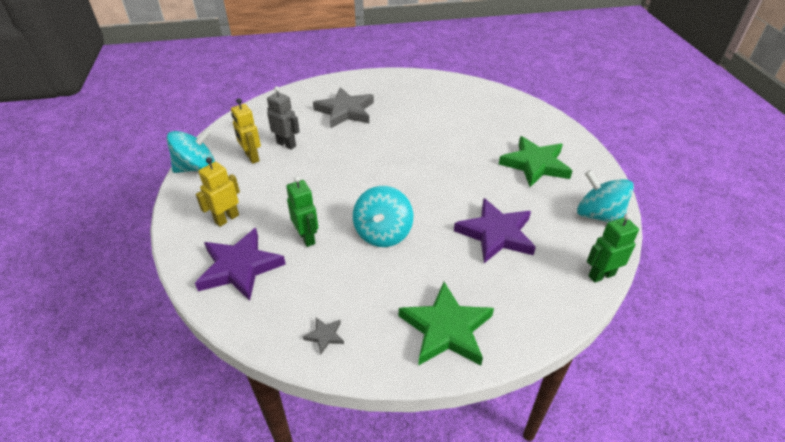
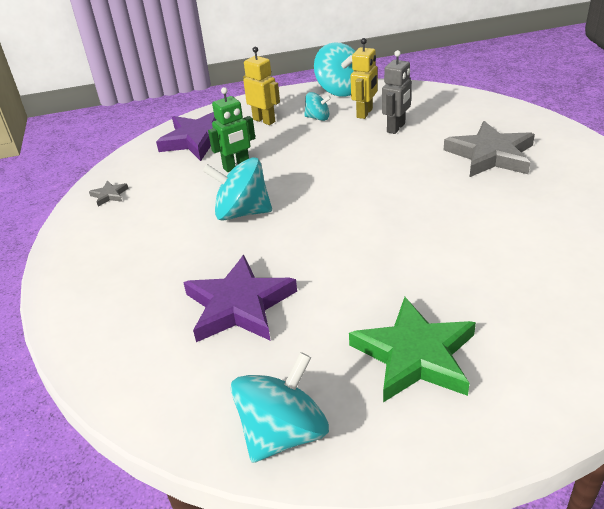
camera: 90 degrees right, 5 degrees down
yellow robot [231,98,261,164] -> yellow robot turned 150 degrees clockwise [351,38,378,119]
green star [399,282,494,366] -> none
green robot [587,213,639,283] -> none
none -> turquoise spinning top [304,92,331,121]

